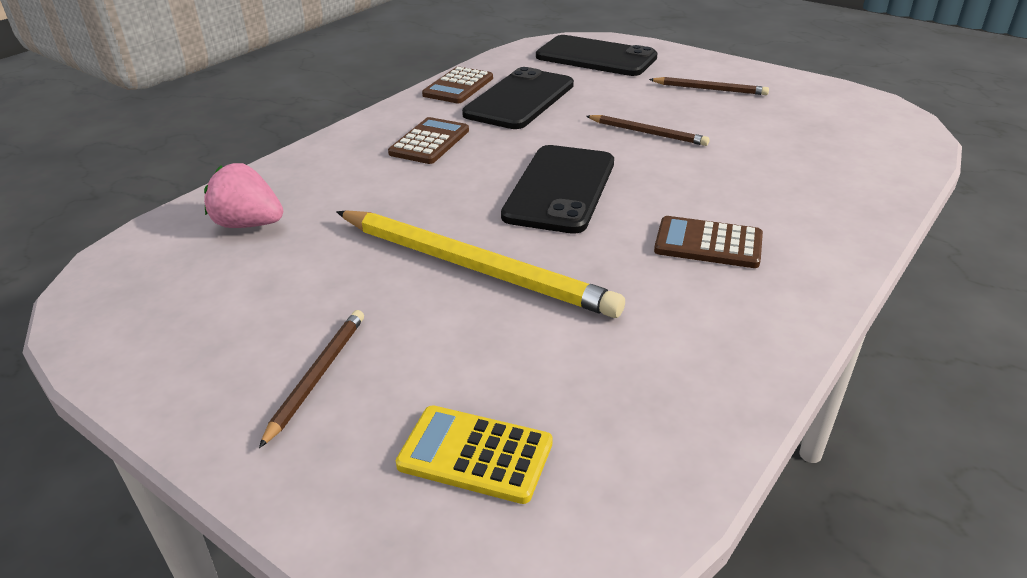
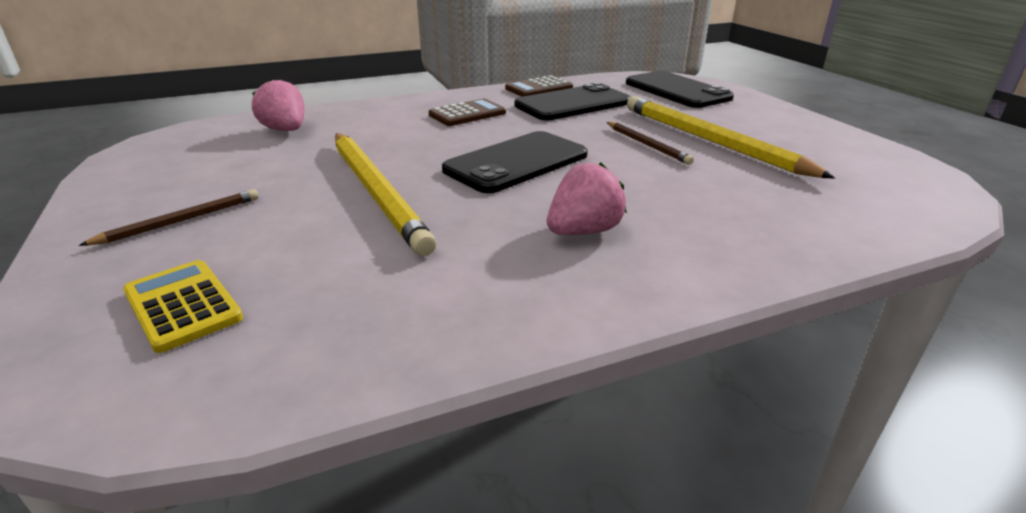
camera: 30 degrees right, 5 degrees down
brown pencil [649,77,769,95] -> none
brown calculator [654,216,763,268] -> pink strawberry [547,162,627,235]
none -> yellow pencil [627,96,835,179]

